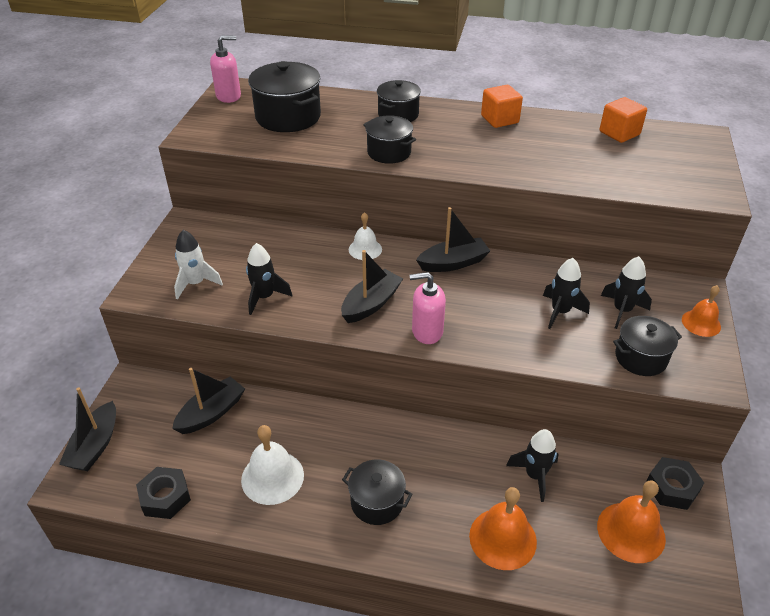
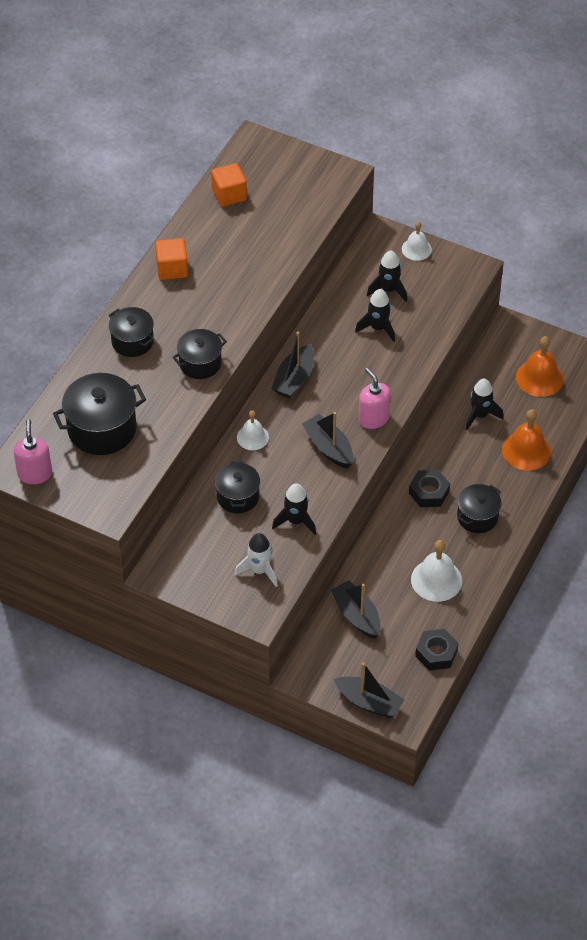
camera: 75 degrees left, 10 degrees up
pink soap dispenser [410,272,446,344] -> pink soap dispenser turned 135 degrees clockwise [359,368,391,429]
black boat [416,207,490,272] -> black boat turned 150 degrees counterclockwise [271,332,314,399]
black pot [613,316,682,376] -> black pot moved to [215,461,260,513]
black nut [646,457,704,510] -> black nut moved to [409,470,450,507]
orange bell [682,285,721,337] -> white bell [402,221,432,261]

